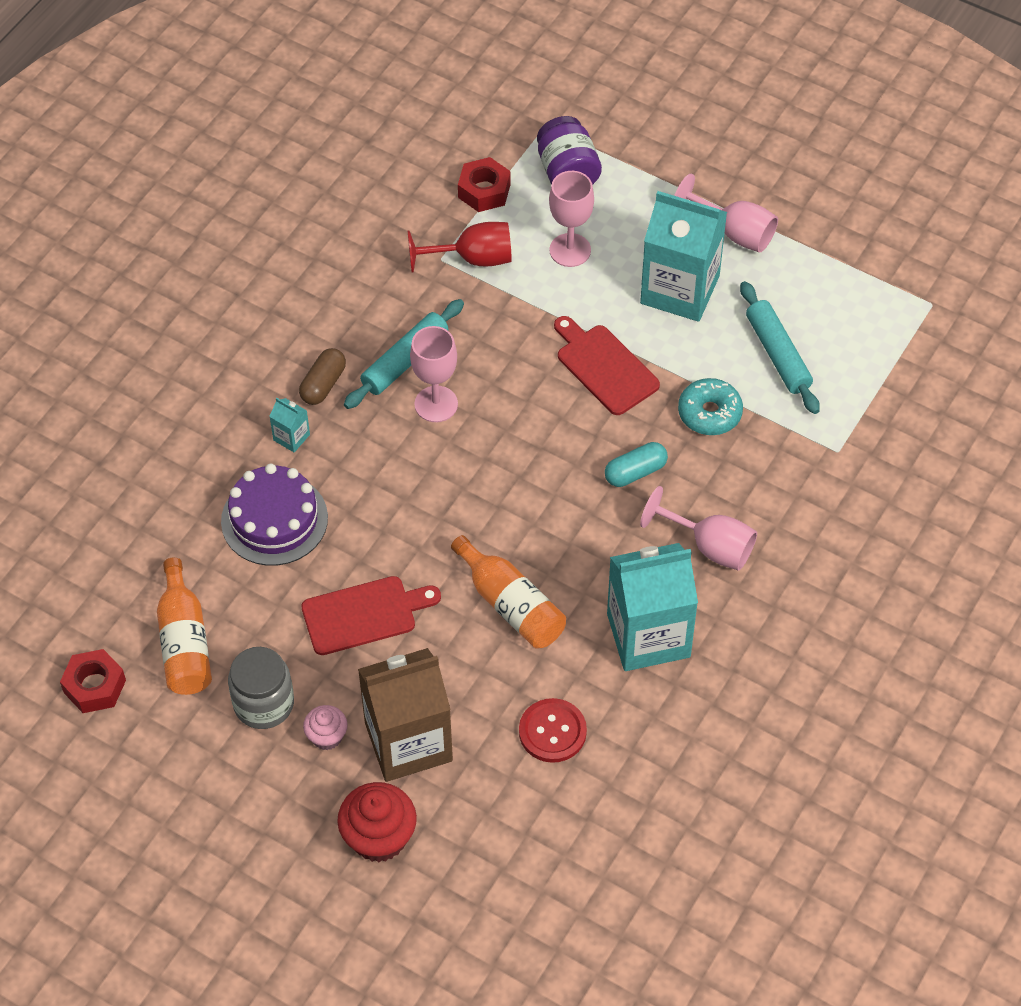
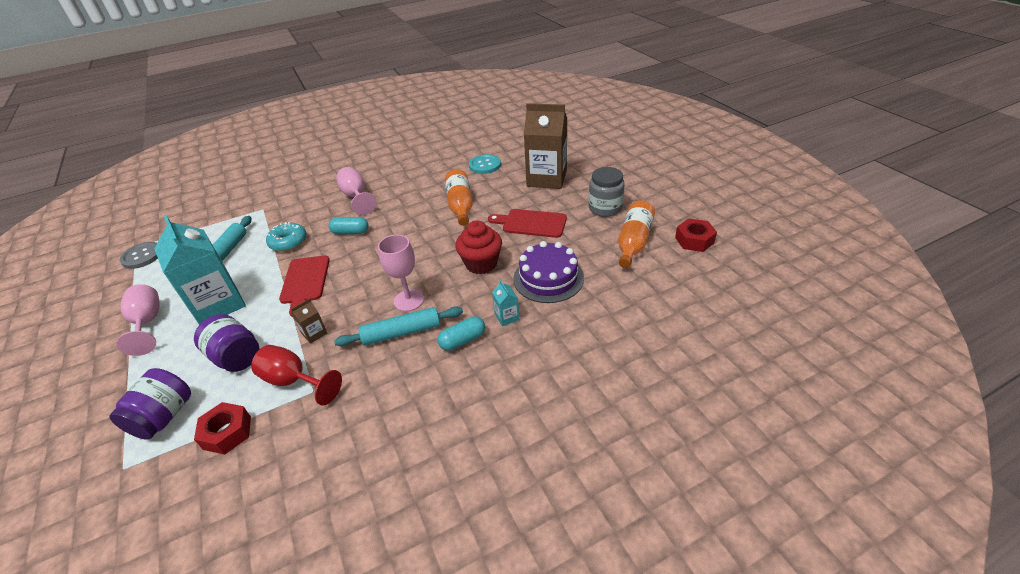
camera: 145 degrees left, 15 degrees down
brown capsule [299,348,346,405] -> turquoise capsule [438,316,485,351]
pink cupcake [303,705,348,750] -> none
red cupcake [337,782,417,862] -> red cupcake moved to [455,221,502,274]
red button [519,698,587,763] -> turquoise button [469,154,501,174]
pink goblet [549,171,594,267] -> purple jar [194,314,260,372]
turquoise carton [607,543,698,671] -> none
none -> grey button [120,242,158,269]
none -> brown carton [291,298,327,344]

